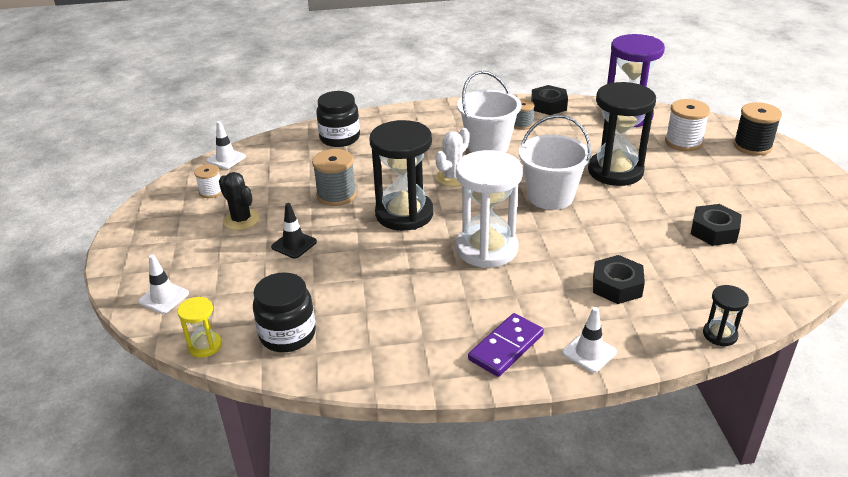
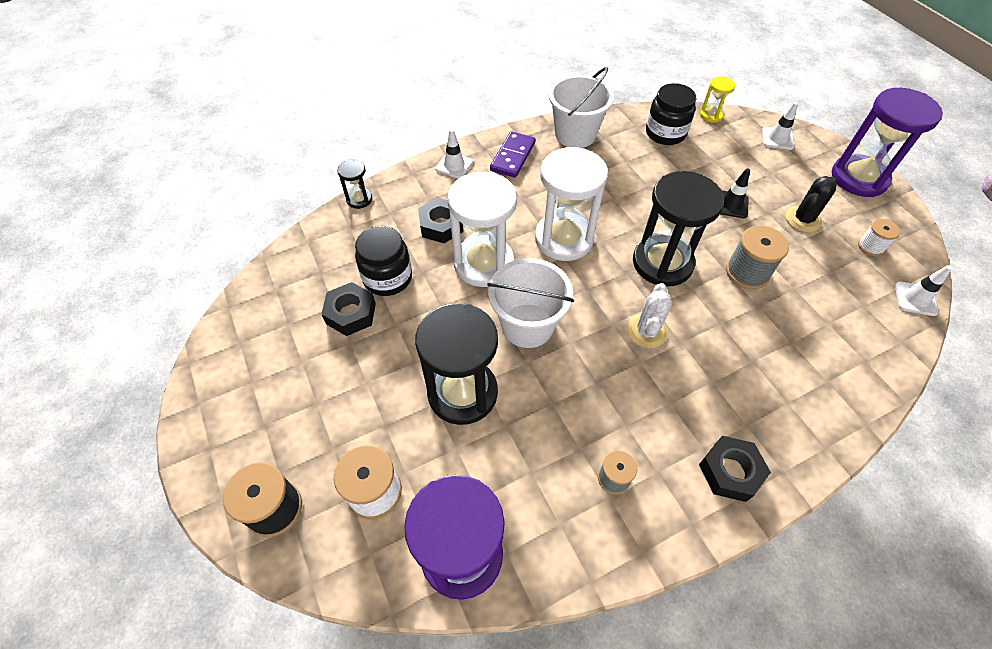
camera: 160 degrees right, 20 degrees up
black cactus [219,172,260,230] -> black cactus turned 75 degrees counterclockwise [786,176,837,232]
black jar [316,91,360,147] -> black jar moved to [355,226,412,296]
white bucket [457,71,521,152] -> white bucket moved to [548,67,614,148]
black nut [531,85,568,115] -> black nut moved to [699,436,771,502]
none -> white hourglass [448,172,517,287]
none -> purple hourglass [832,88,943,197]

